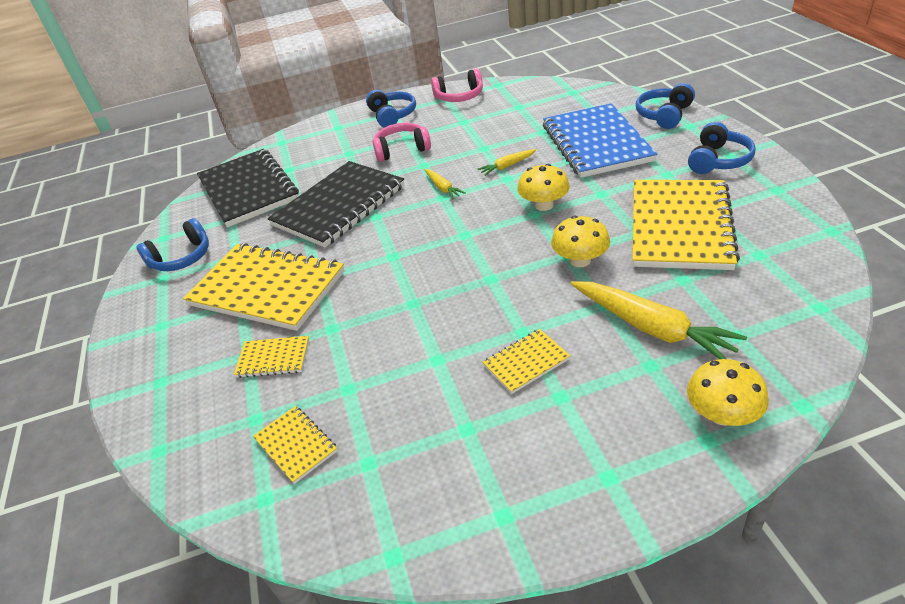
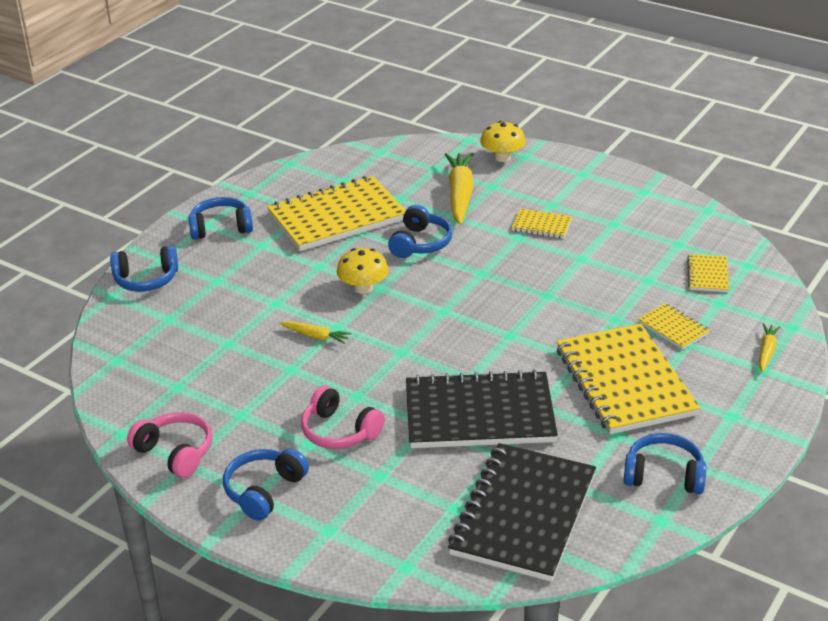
camera: 135 degrees left, 5 degrees down
yellow carrot [424,169,465,199] -> yellow carrot moved to [759,323,781,372]
blue notebook [543,103,657,178] -> none
yellow mushroom [551,216,610,267] -> blue headphones [388,205,452,258]

